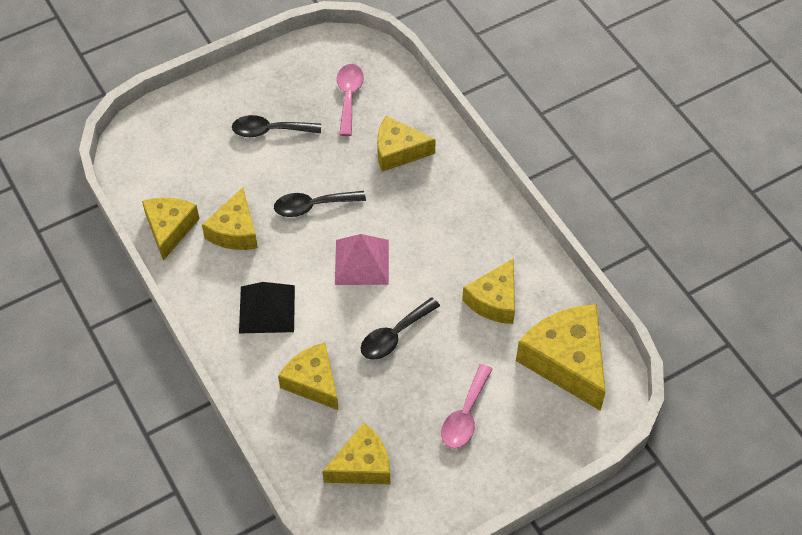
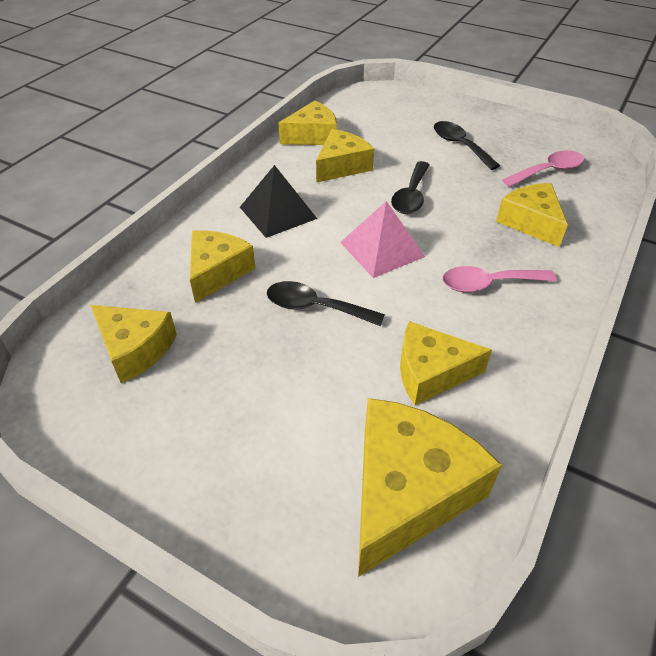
camera: 60 degrees right, 10 degrees down
yellow cheese [202,187,258,250] -> yellow cheese turned 150 degrees clockwise [316,129,374,183]
black spoon [274,191,366,217] -> black spoon turned 120 degrees counterclockwise [391,161,430,214]
pink spoon [441,364,493,449] -> pink spoon moved to [442,266,557,292]

